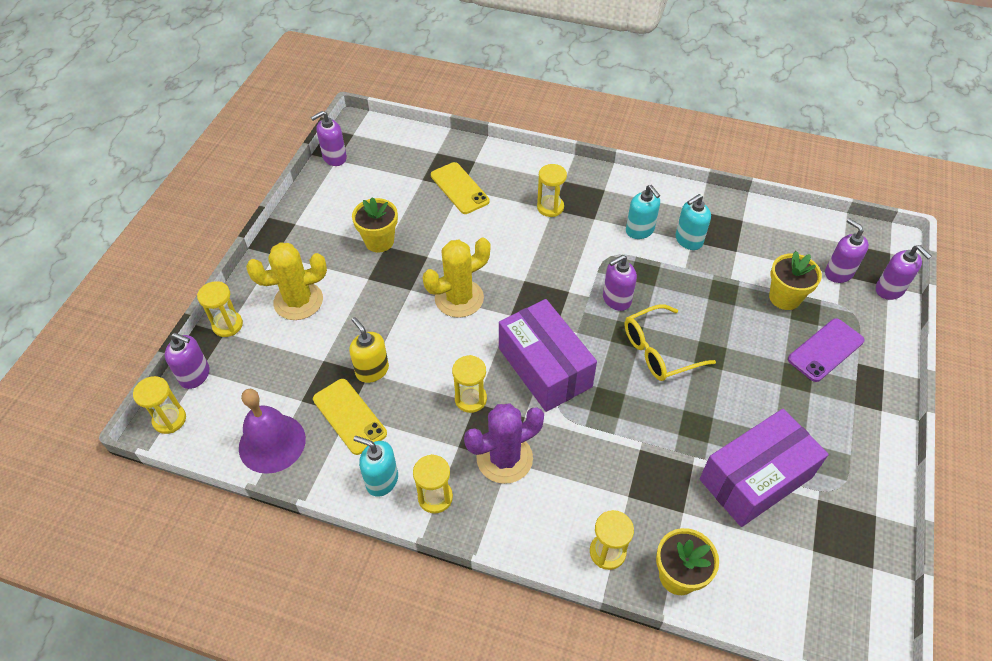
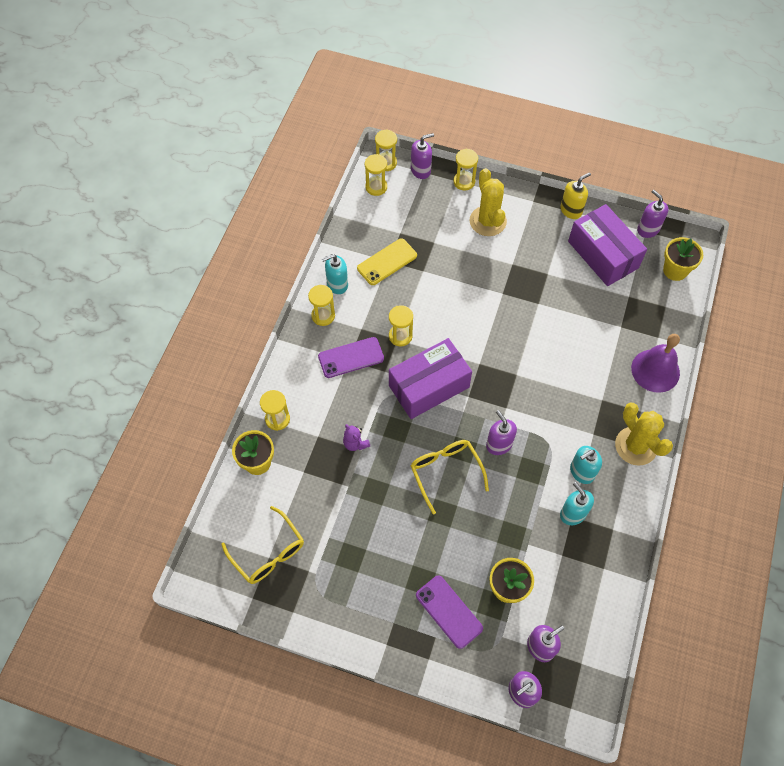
camera: 90 degrees right, 10 degrees up
purple soap dispenser [165,333,210,389] -> purple soap dispenser turned 135 degrees counterclockwise [411,133,434,179]
purple bell [239,389,306,474] -> purple bell moved to [631,334,680,393]
yellow soap dispenser [349,317,389,383] -> yellow soap dispenser moved to [560,172,591,219]
yellow flower pot [352,197,398,252] -> yellow flower pot moved to [663,237,703,281]
turquoise soap dispenser [353,436,398,497] -> turquoise soap dispenser turned 135 degrees counterclockwise [322,254,348,294]
yellow cactus [423,238,491,318] -> yellow cactus moved to [615,403,673,466]
yellow phone [431,162,490,214] -> none
purple cactus [464,403,544,484] -> purple phone [318,337,384,378]
yellow hourglass [537,164,567,217] -> yellow hourglass moved to [365,154,387,196]
purple box [700,409,829,527] -> purple box moved to [568,204,647,286]
none -> yellow glasses [221,506,304,584]
none -> purple teddy bear [343,424,370,451]

